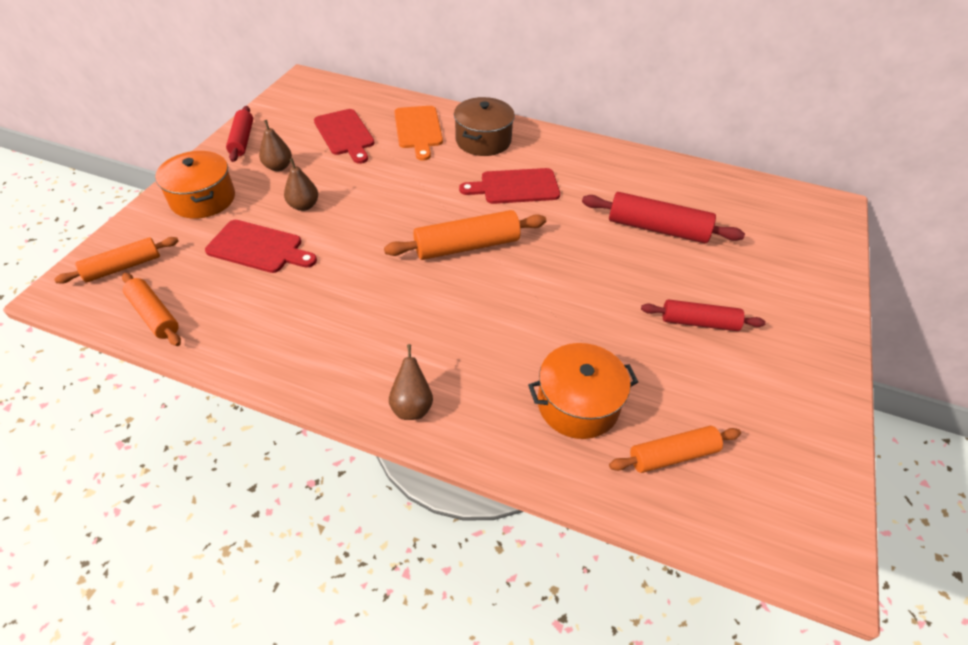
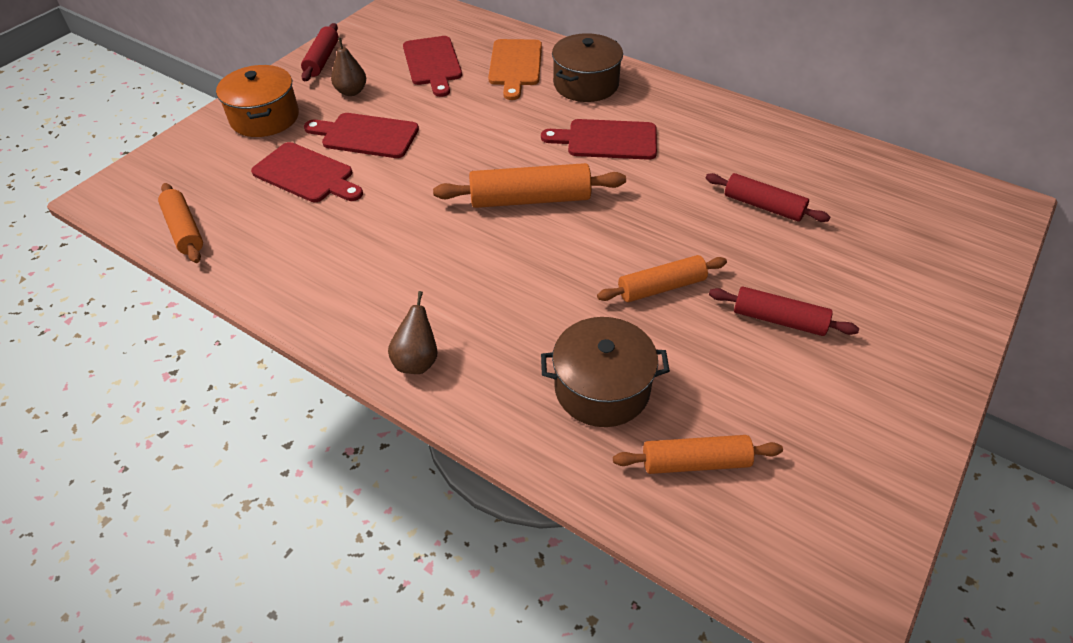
camera: 15 degrees right, 0 degrees up
orange rolling pin [54,237,179,284] -> orange rolling pin moved to [597,255,727,302]
brown pear [284,158,318,211] -> red cutting board [304,113,419,158]
orange pot [528,343,638,439] -> brown pot [541,317,670,427]
red rolling pin [582,192,745,243] -> red rolling pin [706,173,830,222], size x0.66

